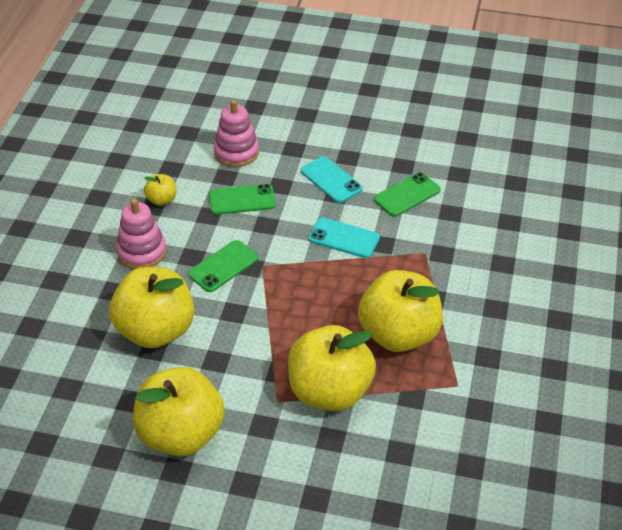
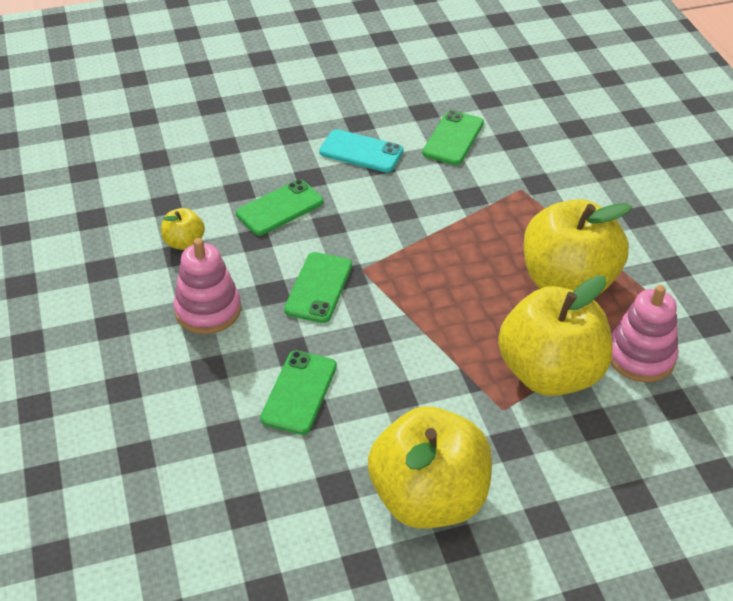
camera: 30 degrees left, 0 degrees up
yellow apple [109,267,194,348] -> green phone [260,351,337,435]
pink stacking toy [214,100,259,167] -> pink stacking toy moved to [610,285,678,382]
turquoise phone [308,218,380,258] -> none

